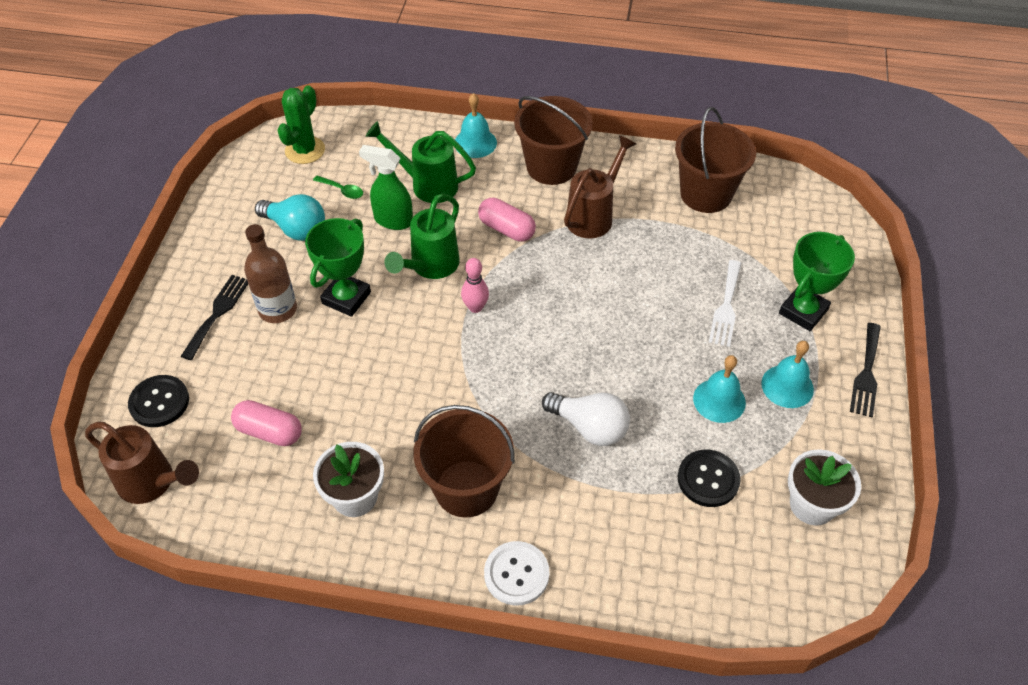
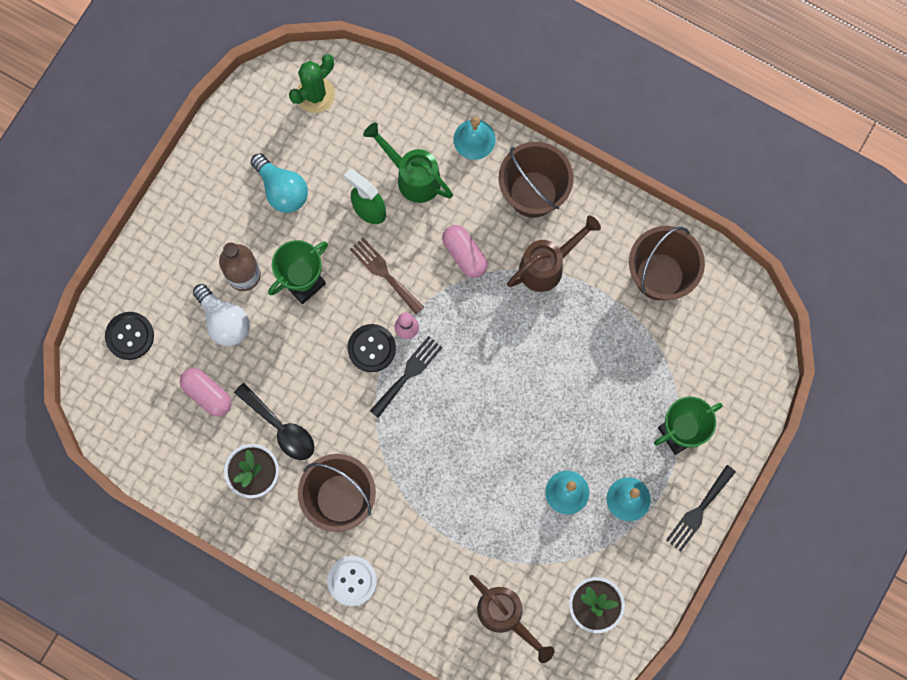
camera: 20 degrees right, 25 degrees up
brown watering can [85,422,199,504] -> brown watering can moved to [469,575,554,663]
black fork [180,275,248,360] -> black fork moved to [370,336,443,418]
green spoon [313,176,363,199] -> none
green watering can [384,194,460,279] -> brown fork [350,238,424,314]
white light bulb [542,392,630,446] -> white light bulb moved to [193,284,250,346]
black button [678,450,741,507] -> black button moved to [347,324,396,372]
white fork [709,260,741,347] -> none
none -> black spoon [234,383,314,460]

